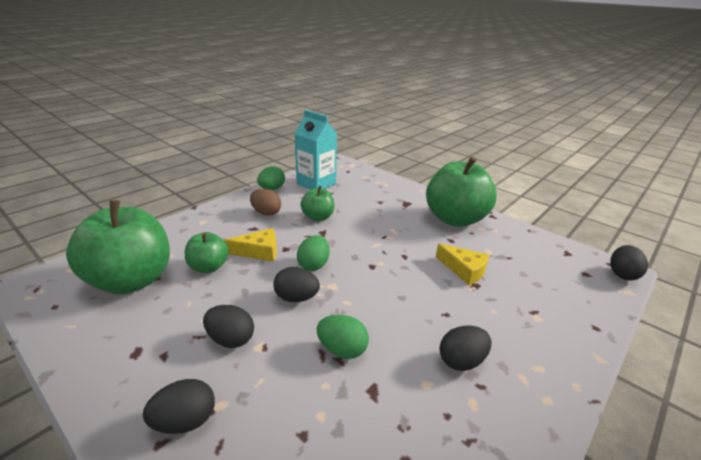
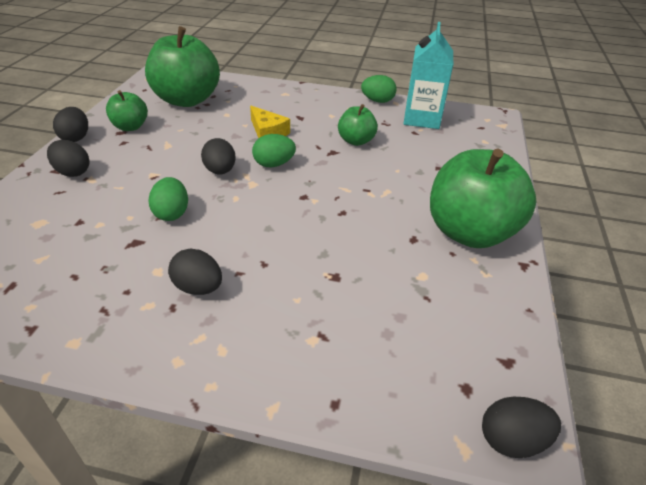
camera: 60 degrees right, 10 degrees up
green apple [185,232,229,273] -> green apple moved to [106,90,148,131]
black egg [203,305,254,348] -> black egg moved to [53,107,88,142]
brown egg [250,189,281,216] -> none
yellow cheese [436,244,489,285] -> none

